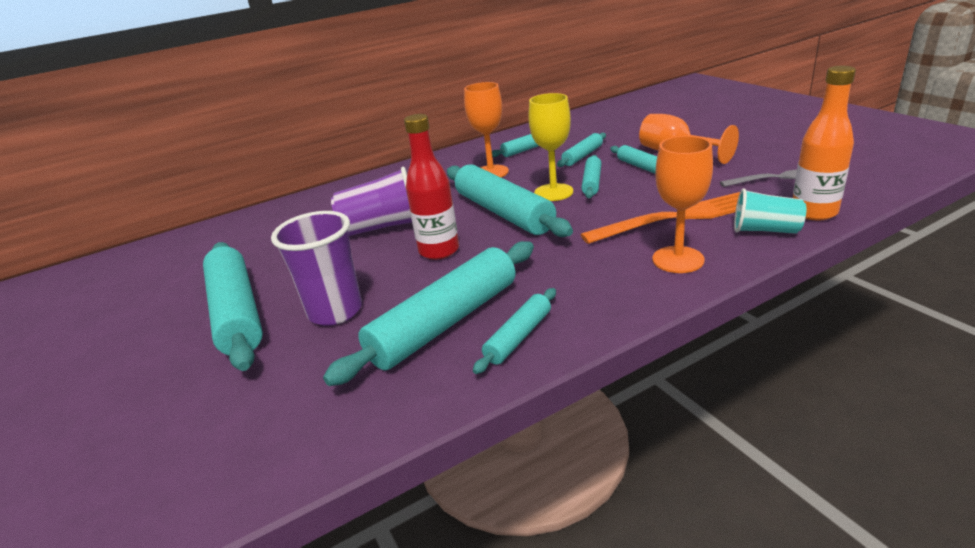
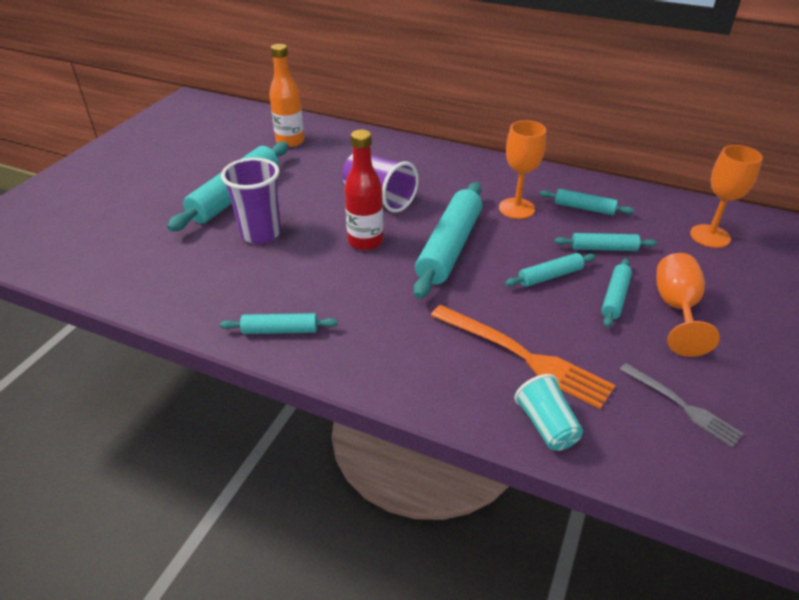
camera: 50 degrees right, 10 degrees up
turquoise rolling pin [323,241,534,386] -> none
yellow goblet [528,93,573,201] -> none
orange goblet [652,136,713,273] -> orange goblet moved to [690,145,763,248]
orange bottle [793,66,856,220] -> orange bottle moved to [269,44,305,147]

